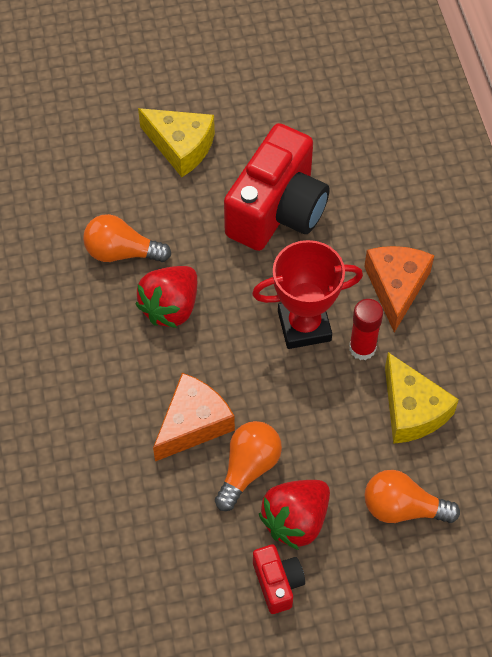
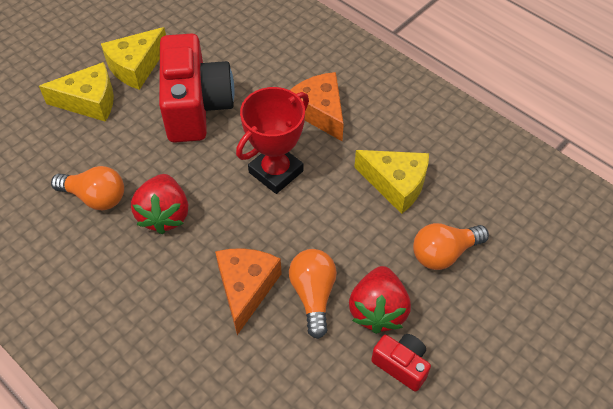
camera: 35 degrees left, 5 degrees down
orange light bulb [83,214,171,262] -> orange light bulb turned 135 degrees counterclockwise [51,166,124,211]
red glue stick [349,299,383,360] -> none
none -> yellow cheese [101,27,166,90]

